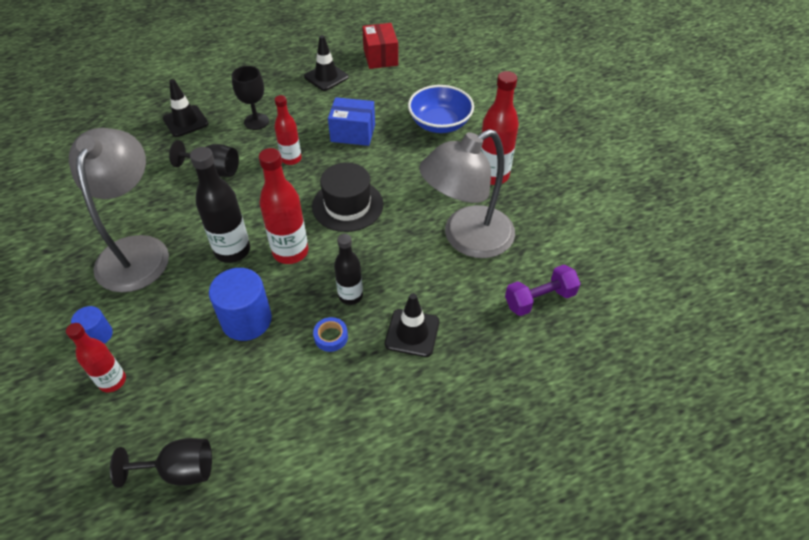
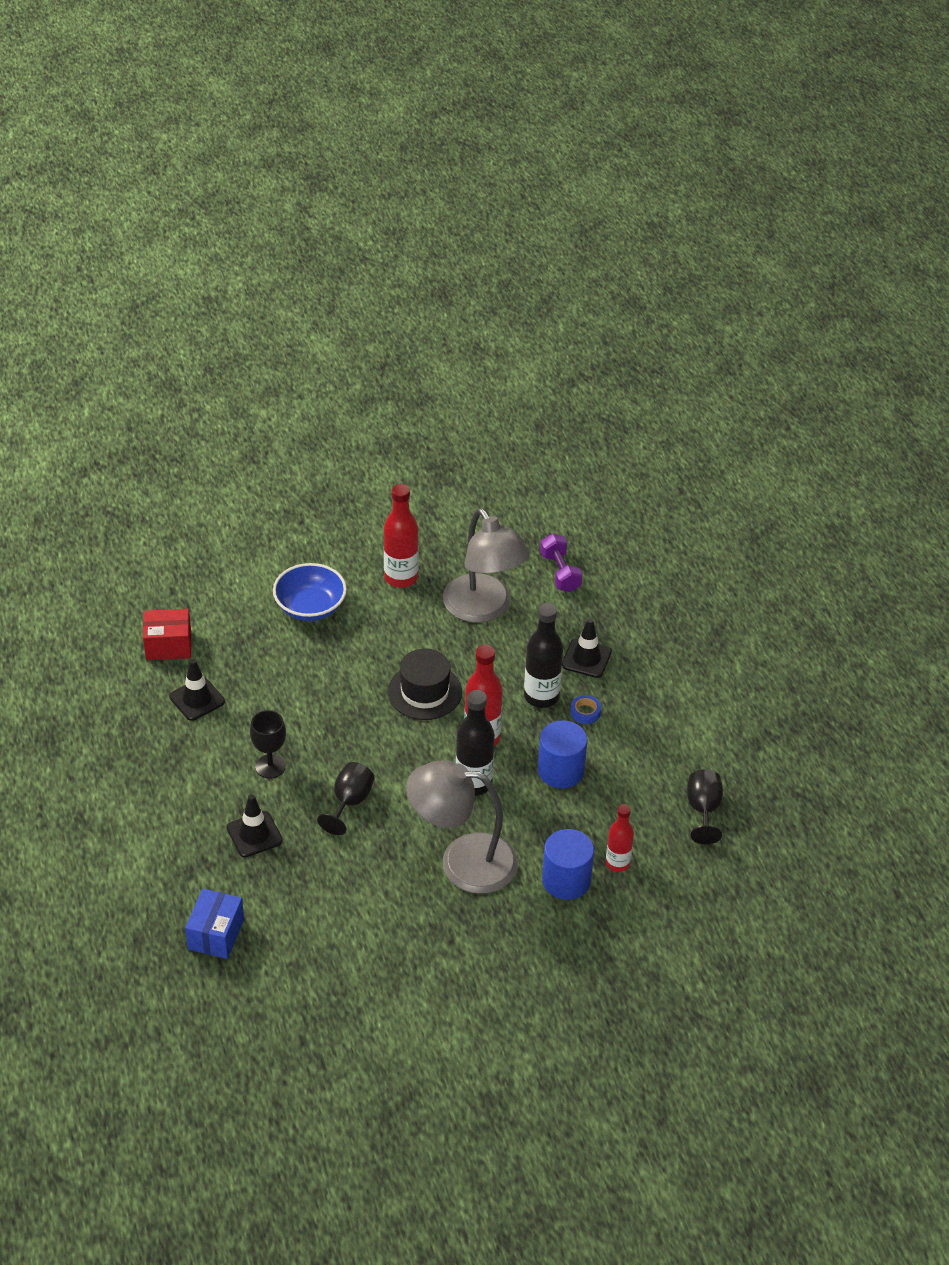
camera: 85 degrees left, 5 degrees down
blue cylinder [71,306,113,344] -> blue cylinder [542,829,594,900], size x1.78
red bottle [274,95,302,165] -> none
blue box [328,97,375,146] -> blue box moved to [185,889,244,959]
black bottle [334,234,363,305] -> black bottle [524,603,563,708], size x1.55

